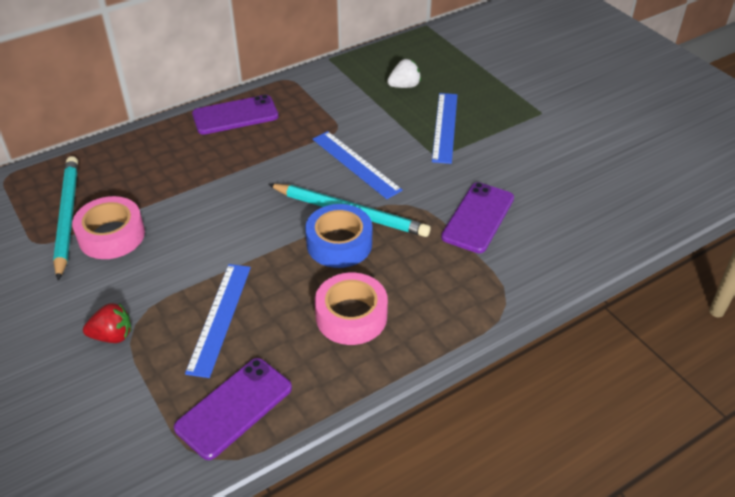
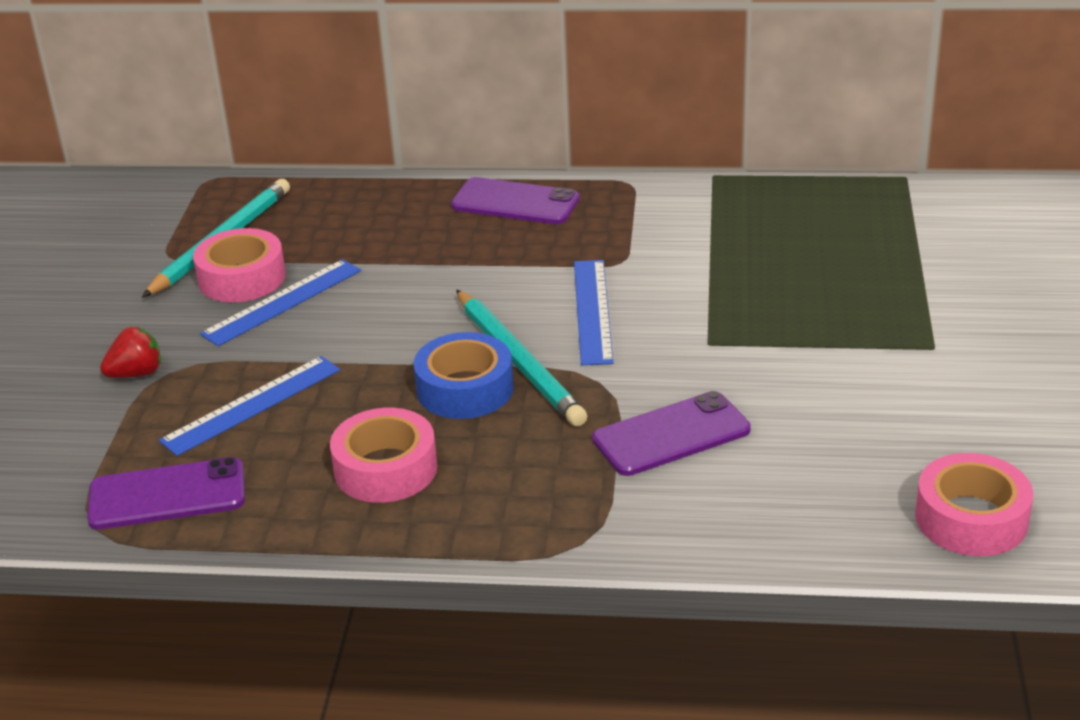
camera: 40 degrees right, 10 degrees down
red strawberry [83,303,131,343] -> red strawberry turned 60 degrees counterclockwise [100,327,161,378]
white strawberry [387,59,421,88] -> none
blue ruler [432,93,457,164] -> blue ruler moved to [200,259,361,346]
none -> pink tape [915,453,1033,556]

